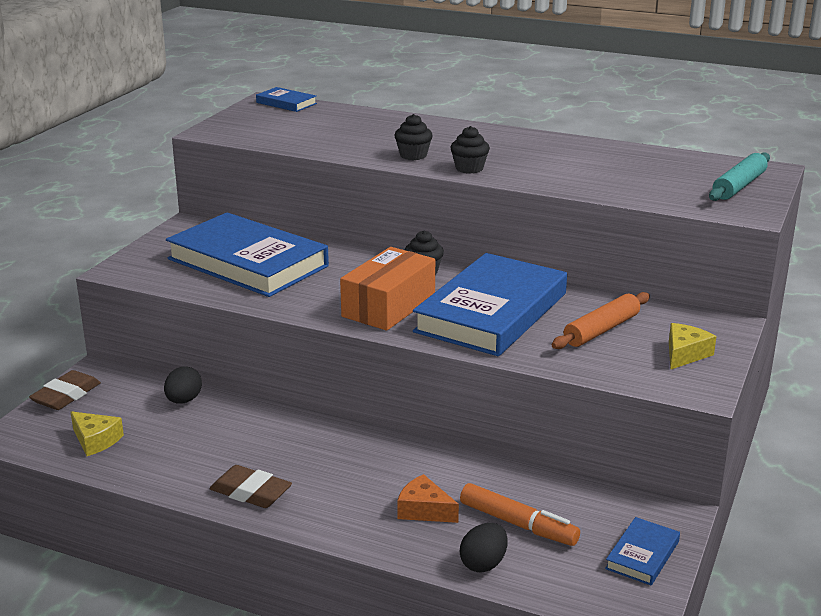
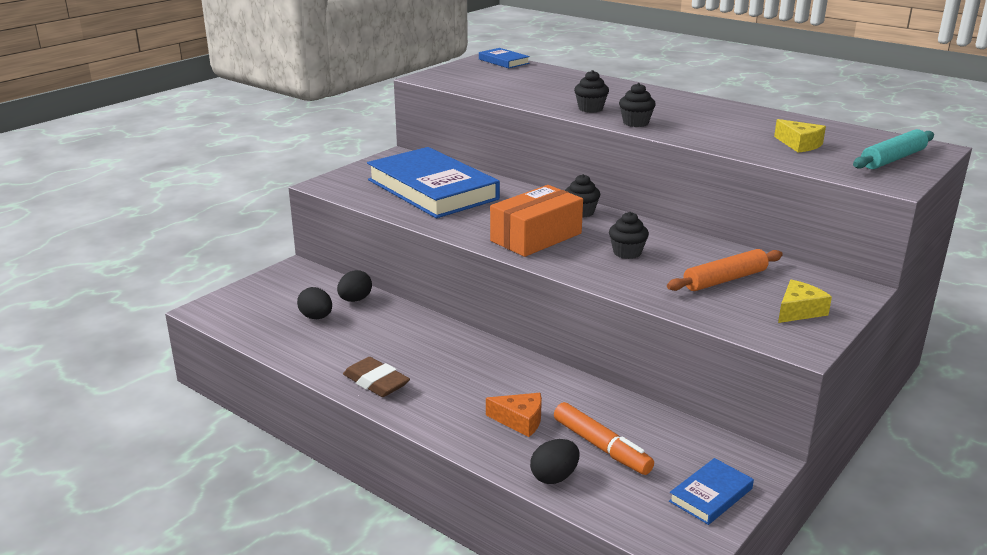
camera: 15 degrees right, 0 degrees up
brown eraser [29,370,101,410] -> none
yellow cheese [71,411,124,456] -> yellow cheese moved to [774,119,826,152]
orange cheese [397,474,459,523] -> orange cheese turned 150 degrees clockwise [486,393,542,437]
blue book [413,253,567,356] -> black cupcake [609,212,649,259]
none -> black egg [297,287,332,319]

